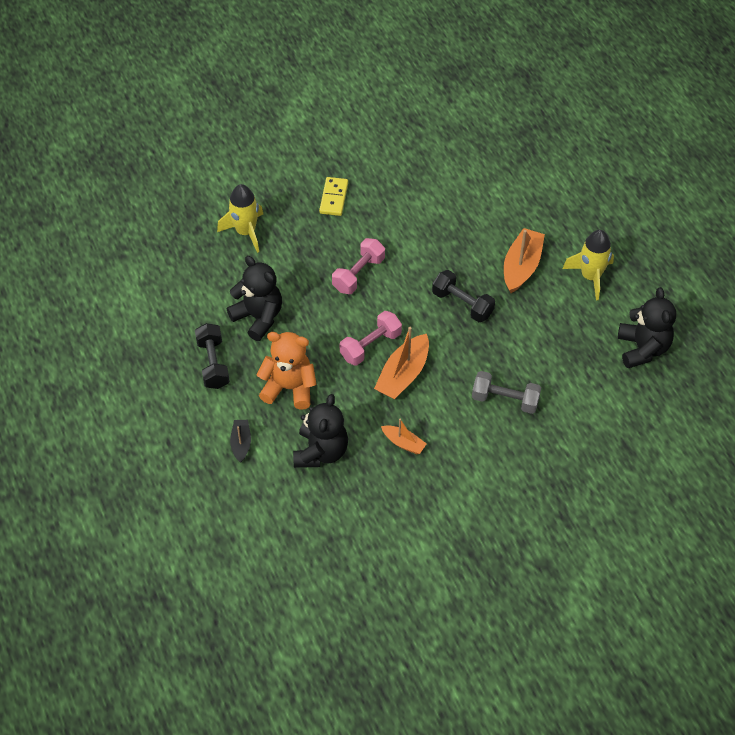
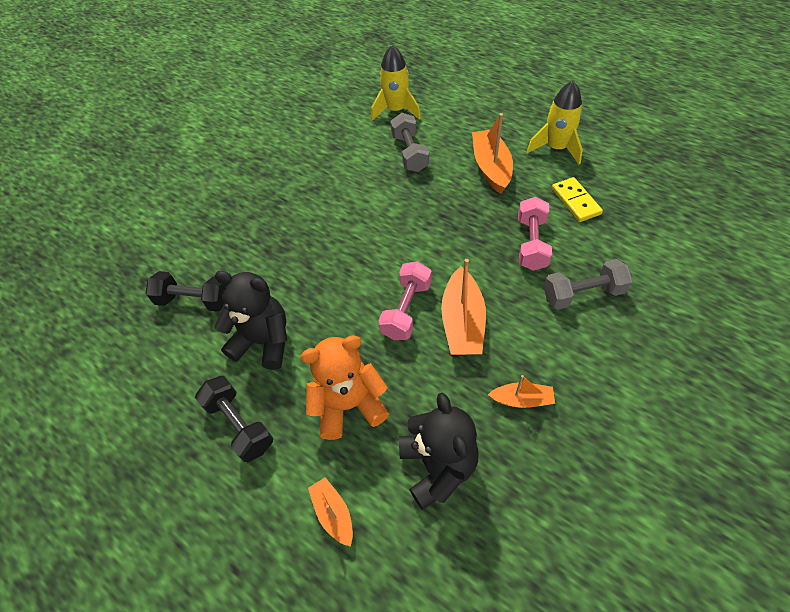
camera: 25 degrees left, 0 degrees up
yellow rocket [217,184,263,253] -> yellow rocket moved to [371,45,421,121]
black boat [230,420,251,463] -> orange boat [308,477,353,547]
yellow domino [319,177,348,216] -> yellow domino moved to [552,177,603,222]
pink dumbbell [332,238,385,294] -> pink dumbbell moved to [518,197,552,271]
black dumbbell [432,270,495,322] -> black dumbbell moved to [146,271,224,312]
black teddy bear [618,287,676,368] -> none
none -> grey dumbbell [390,113,429,172]

